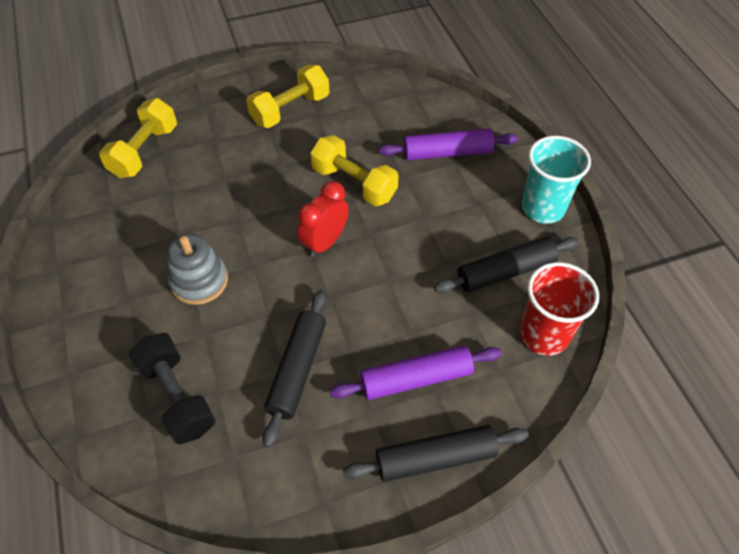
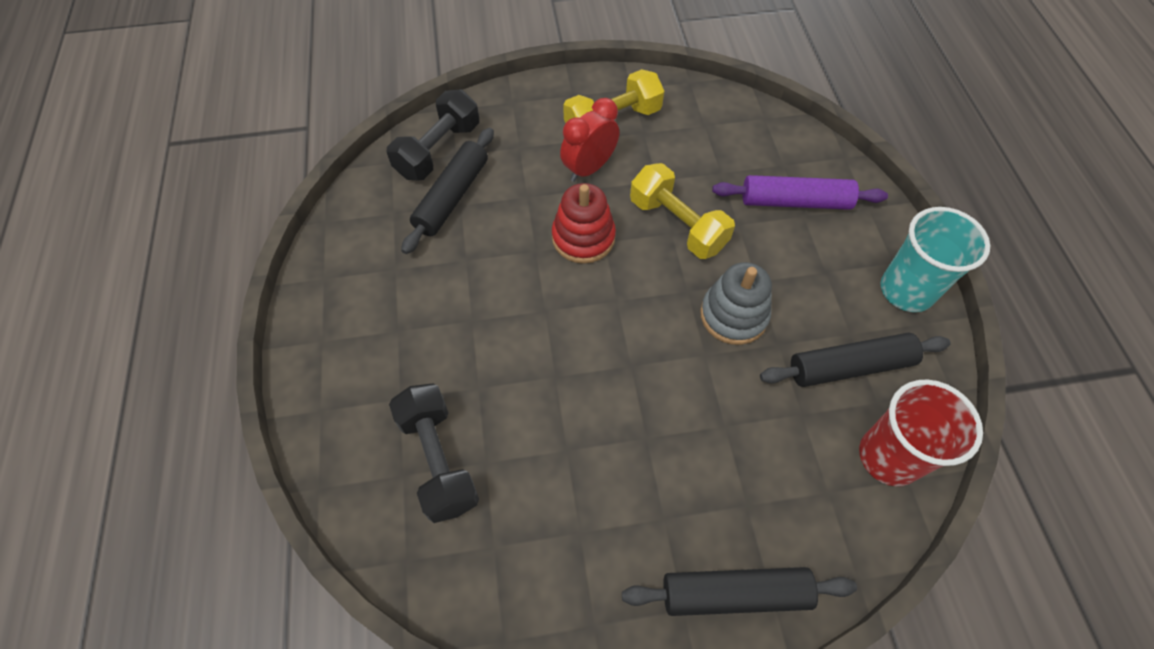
camera: 10 degrees right, 5 degrees up
yellow dumbbell [99,98,177,178] -> black dumbbell [387,90,479,180]
grey stacking toy [167,234,228,305] -> grey stacking toy moved to [700,262,772,345]
black rolling pin [262,290,326,447] -> black rolling pin moved to [401,128,494,254]
red clock [298,181,349,257] -> red clock moved to [560,98,619,182]
purple rolling pin [330,345,501,400] -> none
none -> red stacking toy [552,183,616,264]

